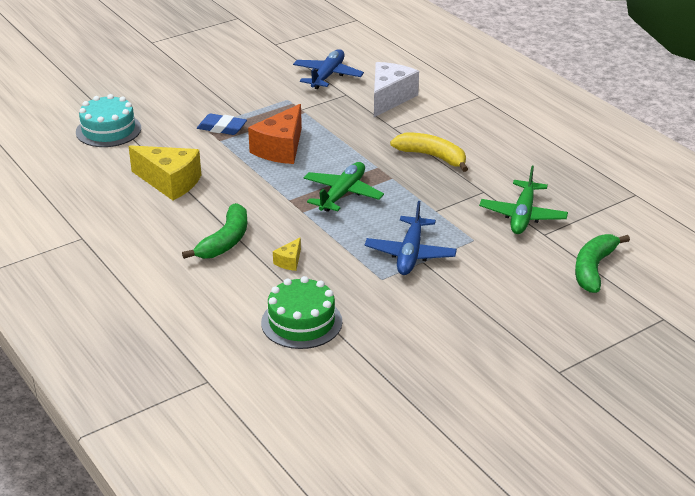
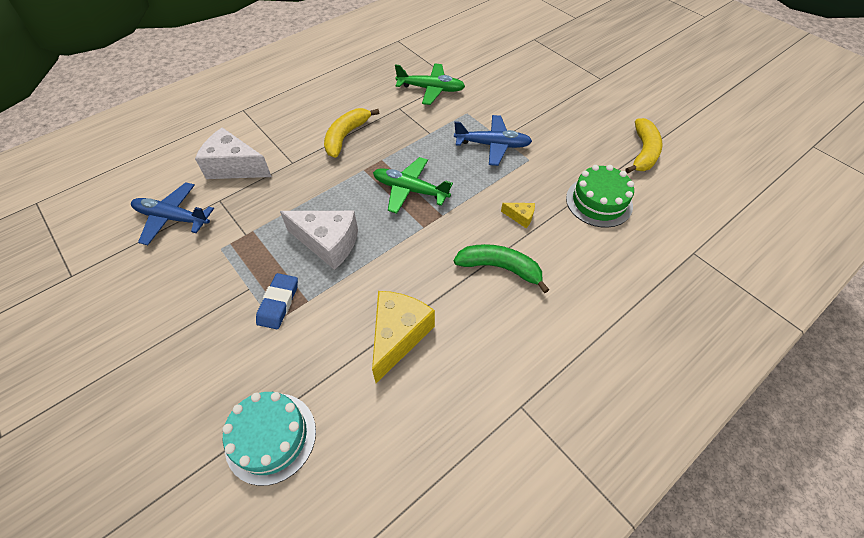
camera: 95 degrees left, 20 degrees up
orange cheese [248,104,302,164] -> white cheese [280,211,358,270]
green banana [575,234,630,293] -> none
none -> yellow banana [626,118,663,173]

